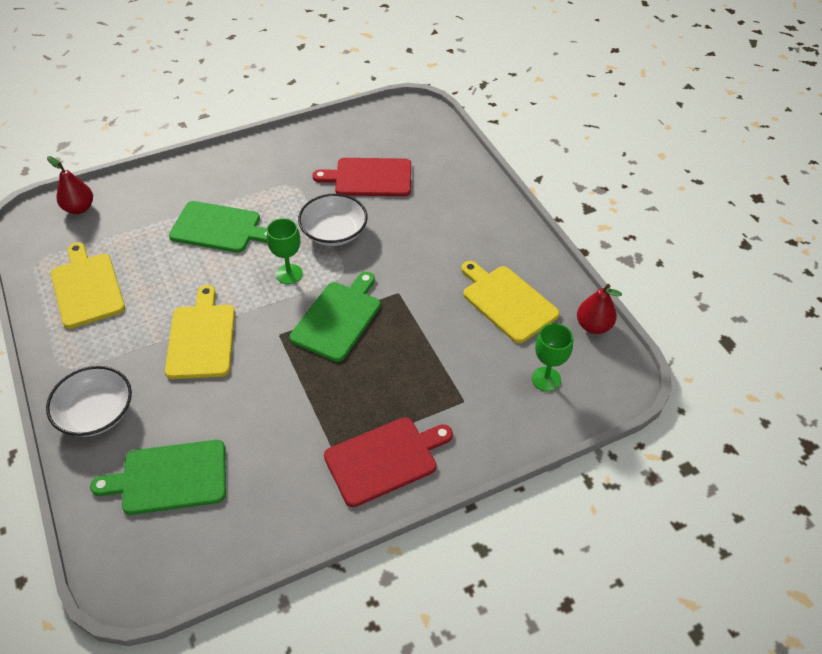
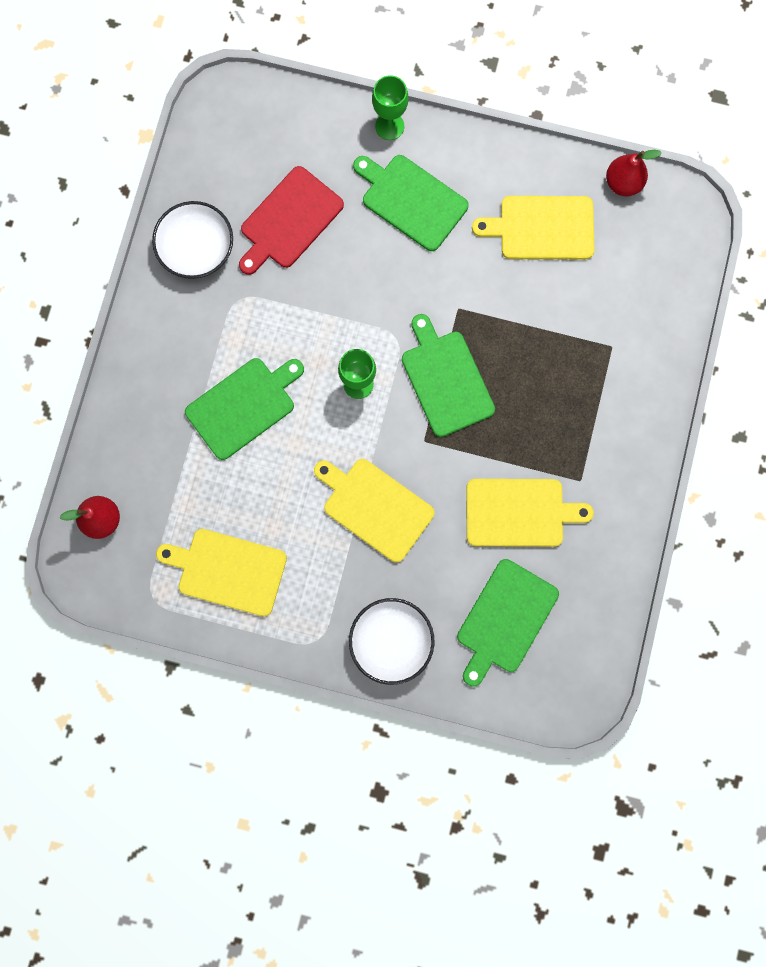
camera: 50 degrees left, 30 degrees up
white bowl [298,194,367,246] -> white bowl moved to [152,201,233,279]
red cutting board [324,417,453,507] -> none
green goblet [532,323,573,392] -> green goblet moved to [372,75,409,140]
none -> green cutting board [353,155,469,251]
none -> yellow cutting board [466,479,594,547]

